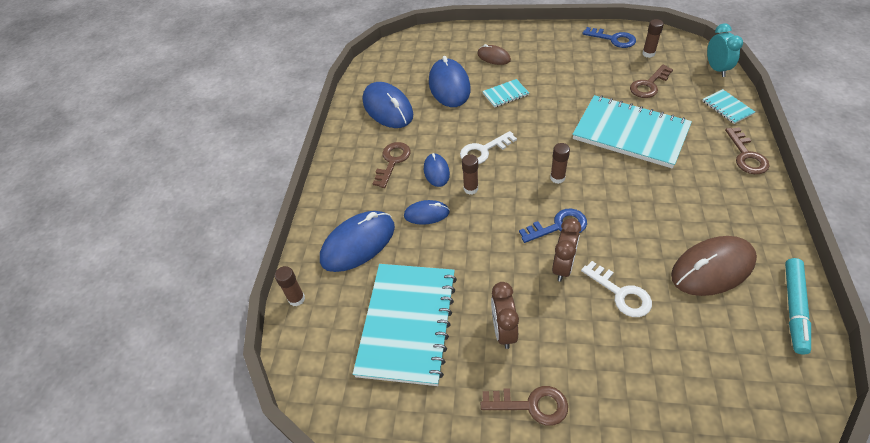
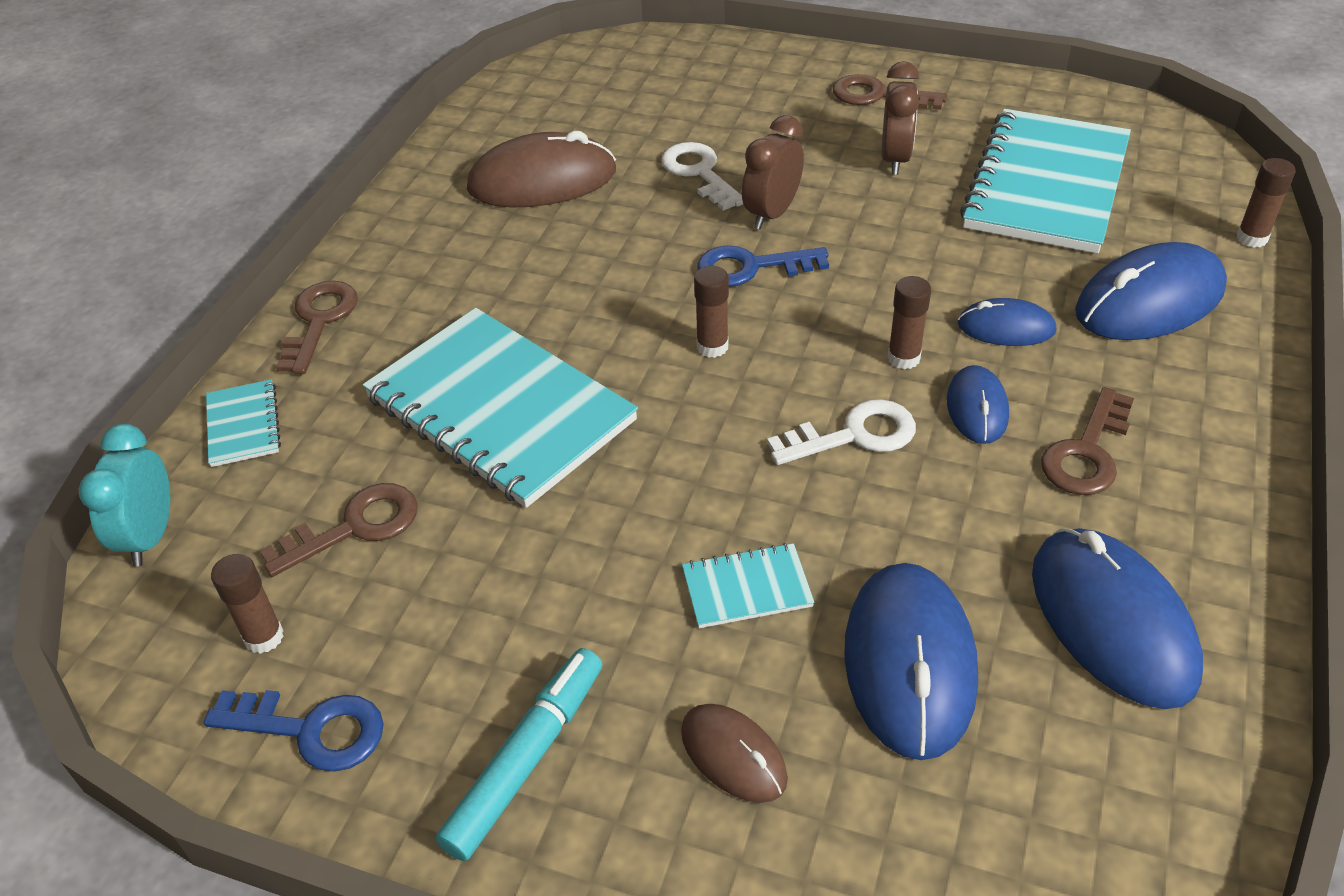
camera: 170 degrees left, 5 degrees down
blue key [582,27,636,48] -> blue key turned 150 degrees clockwise [204,690,384,772]
turquoise marker [785,258,811,354] -> turquoise marker moved to [436,648,602,861]

